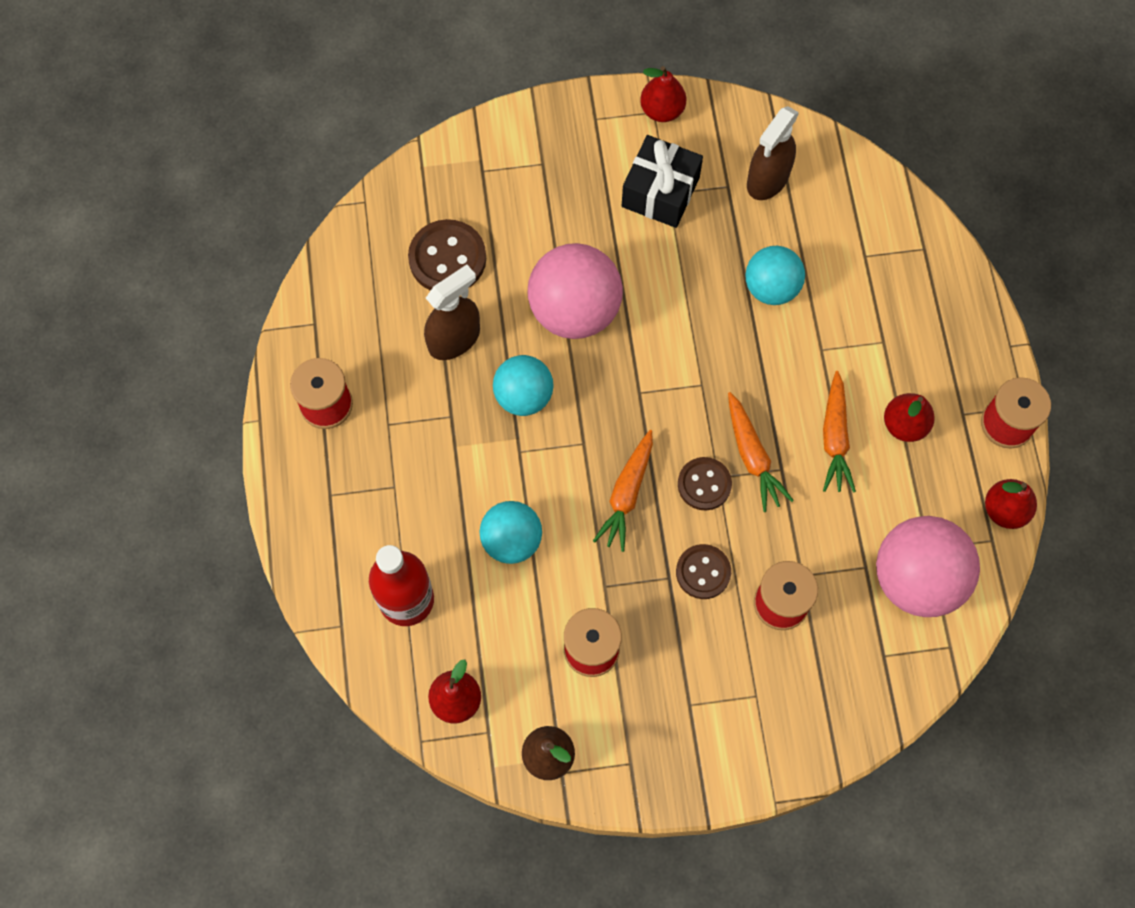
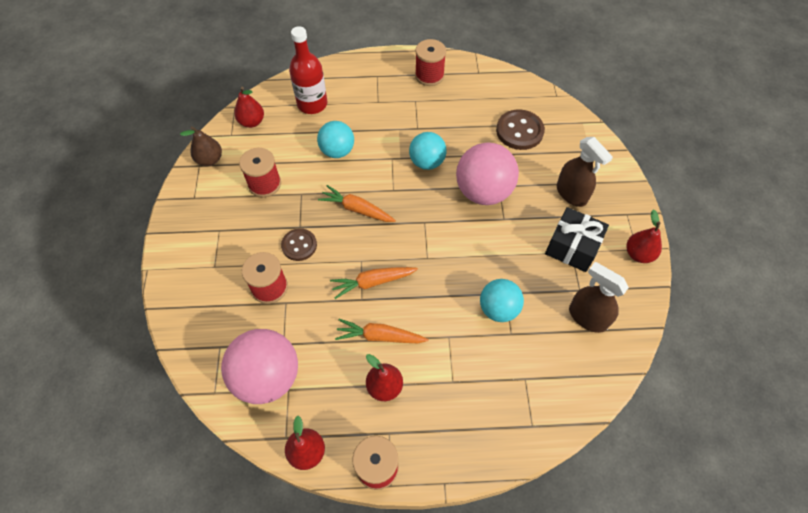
camera: 95 degrees right, 10 degrees down
brown spray bottle [424,265,480,360] -> brown spray bottle moved to [557,137,613,207]
brown button [678,457,732,510] -> none

